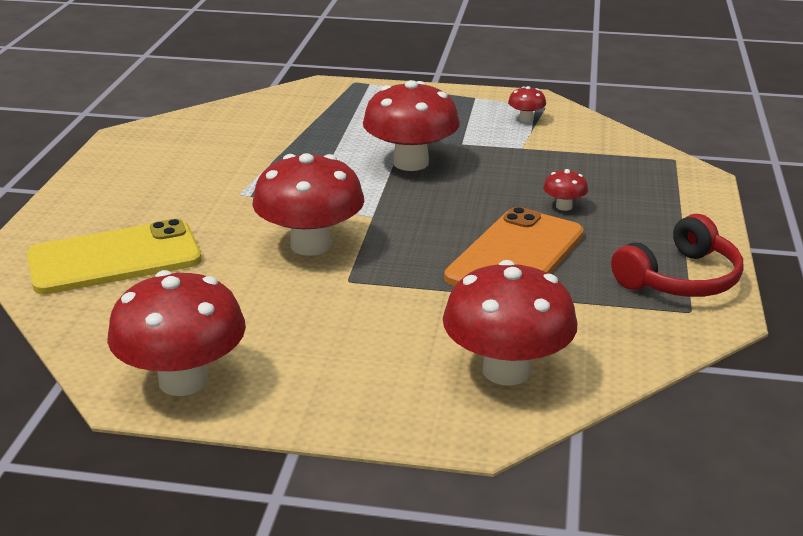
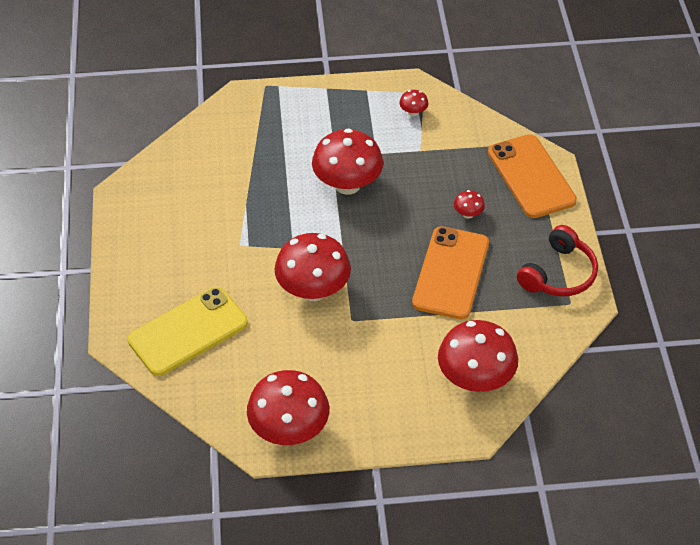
camera: 15 degrees left, 20 degrees up
none -> orange phone [488,134,577,218]

